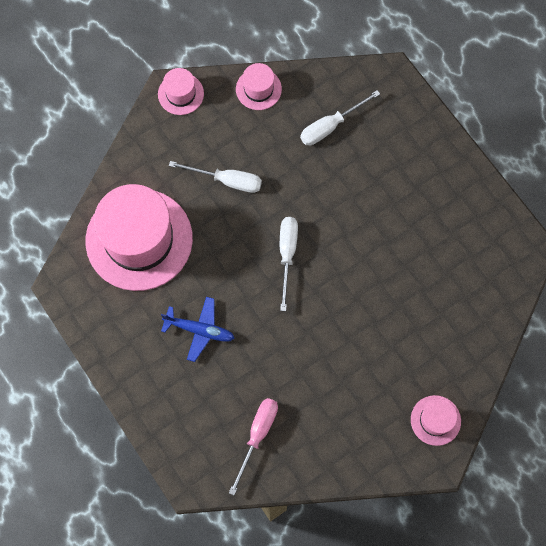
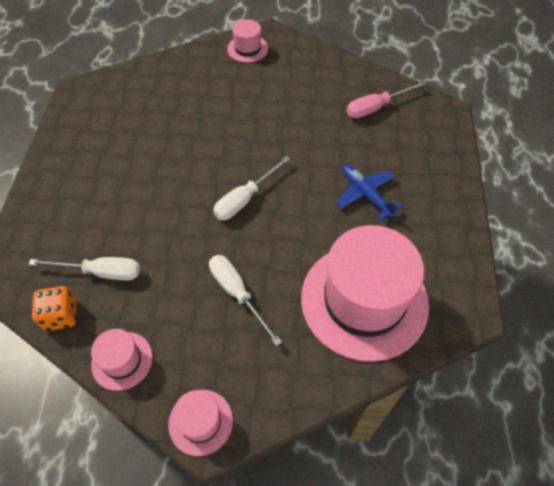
camera: 140 degrees left, 15 degrees down
none -> orange dice [32,286,76,331]

